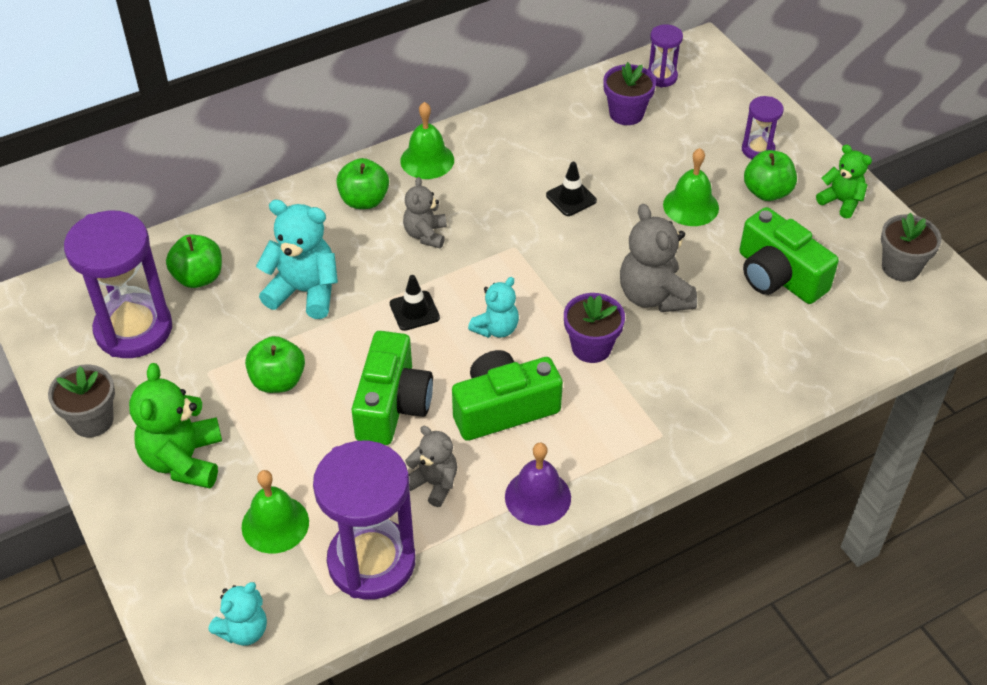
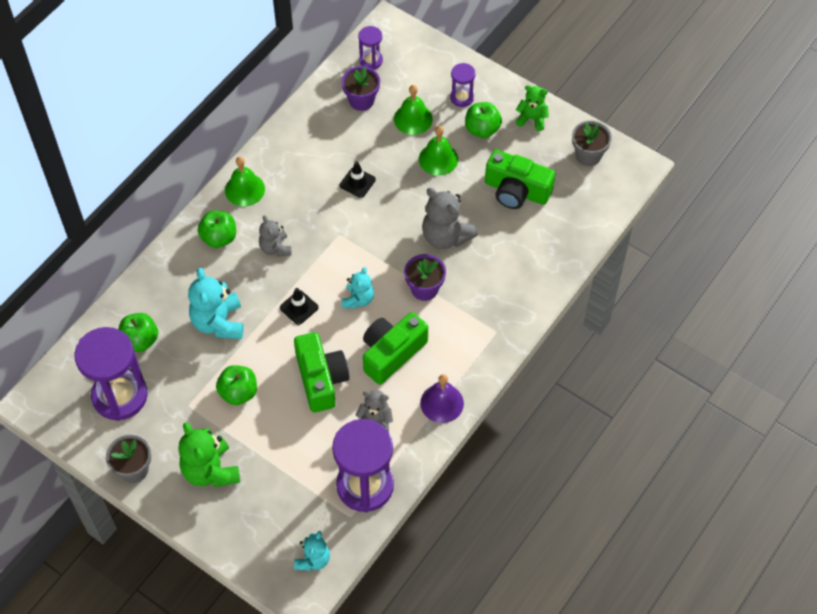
camera: 25 degrees left, 10 degrees up
green bell [241,470,309,554] -> green bell moved to [394,85,433,135]
turquoise teddy bear [256,200,338,319] -> turquoise teddy bear turned 90 degrees counterclockwise [188,268,244,339]

